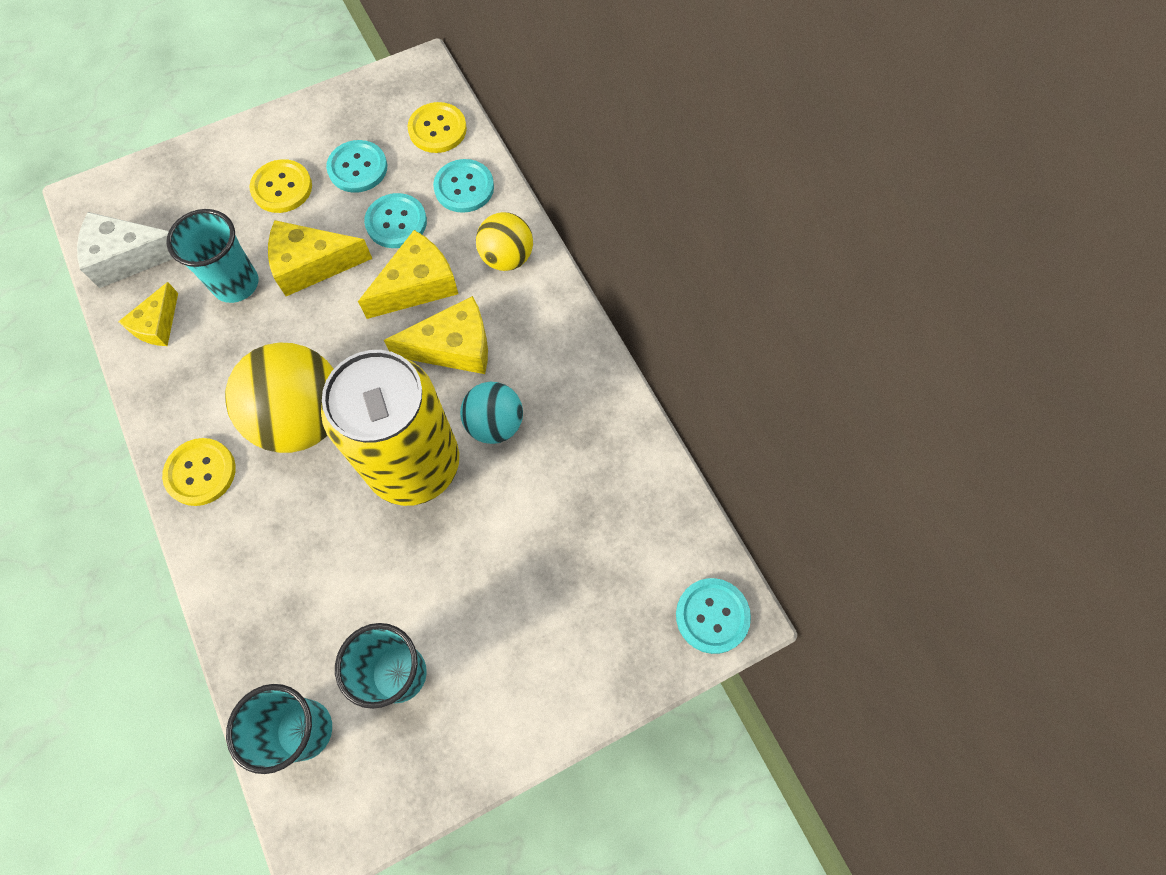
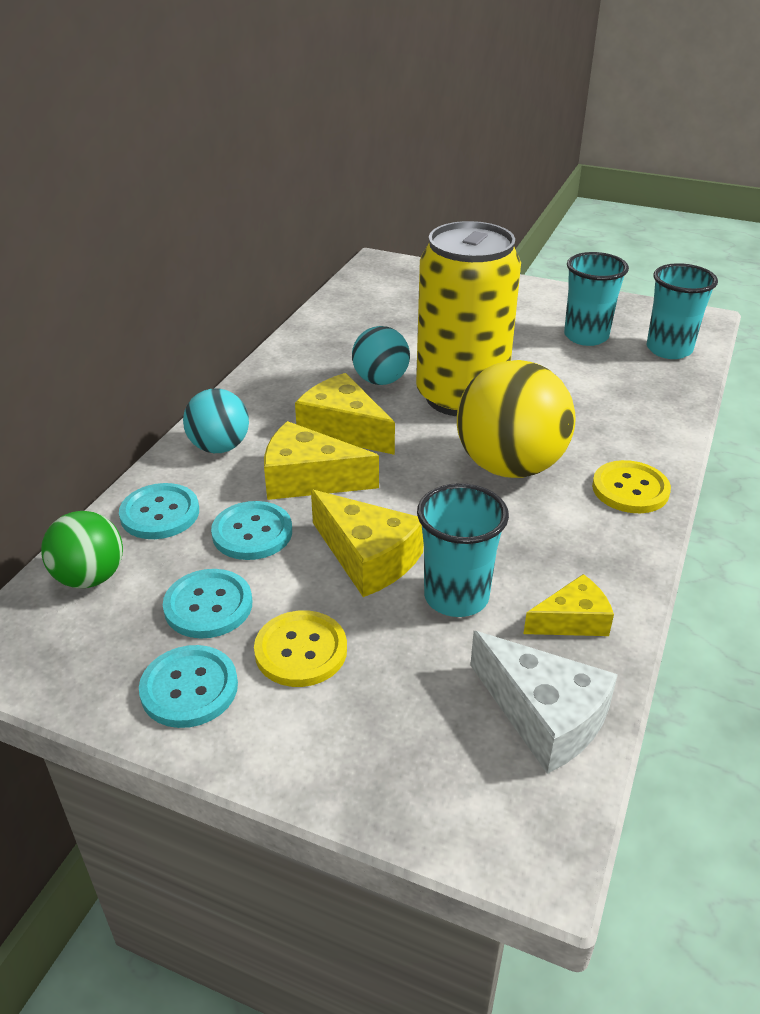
camera: 130 degrees left, 30 degrees down
yellow button [408,102,467,153] -> green ball [41,511,123,588]
yellow ball [476,212,533,271] -> turquoise ball [183,388,249,453]
turquoise button [676,578,751,654] -> turquoise button moved to [139,645,238,728]

